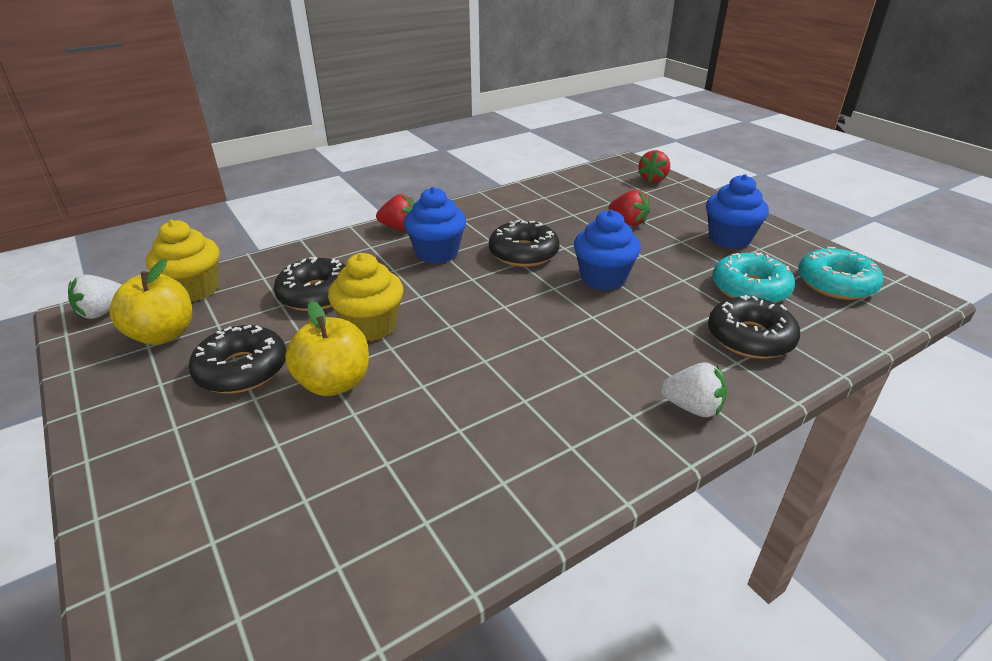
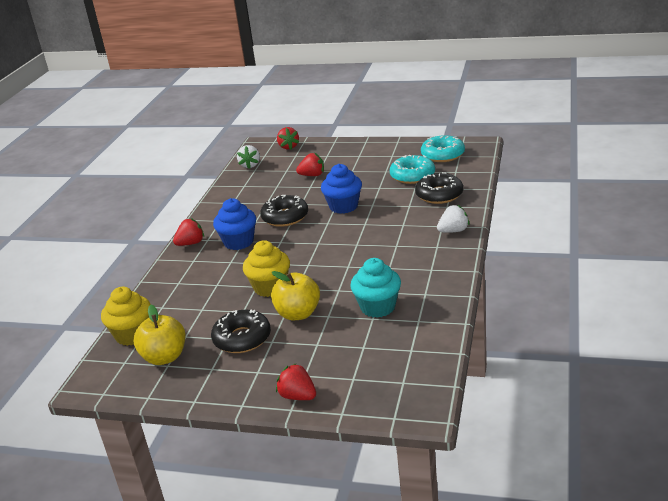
camera: 40 degrees left, 5 degrees down
white strawberry [68,274,122,319] -> white strawberry moved to [237,145,260,169]
black donut [274,257,346,311] -> none
blue cupcake [706,174,769,249] -> none
none -> red strawberry [276,363,316,400]
none -> turquoise cupcake [350,258,401,318]

